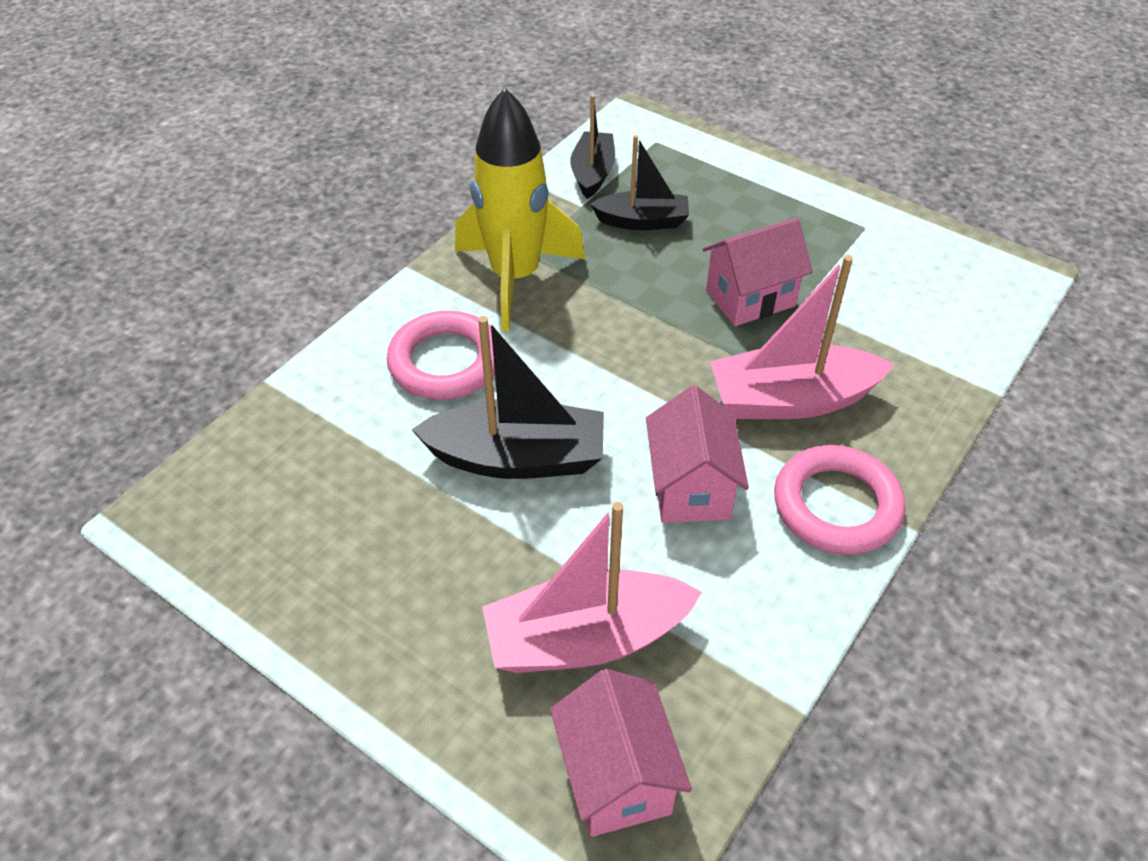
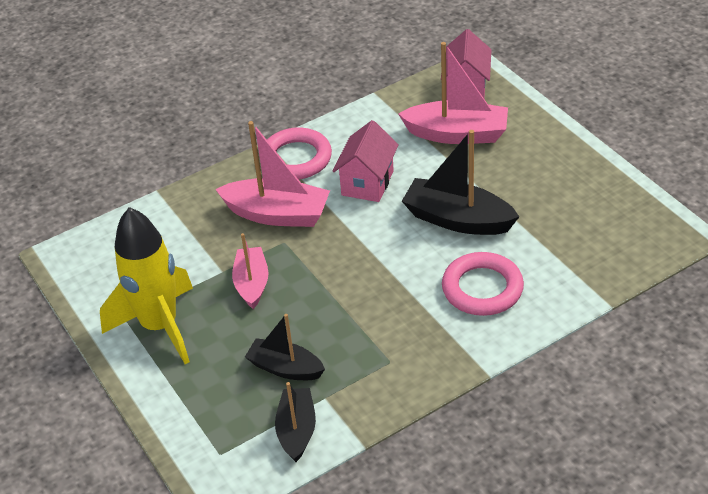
camera: 155 degrees left, 5 degrees down
yellow rocket [455,88,585,331] -> yellow rocket moved to [100,207,193,364]
black boat [570,95,615,199] -> black boat turned 150 degrees clockwise [275,382,316,462]
pink house [703,218,813,326] -> pink boat [232,233,269,309]

